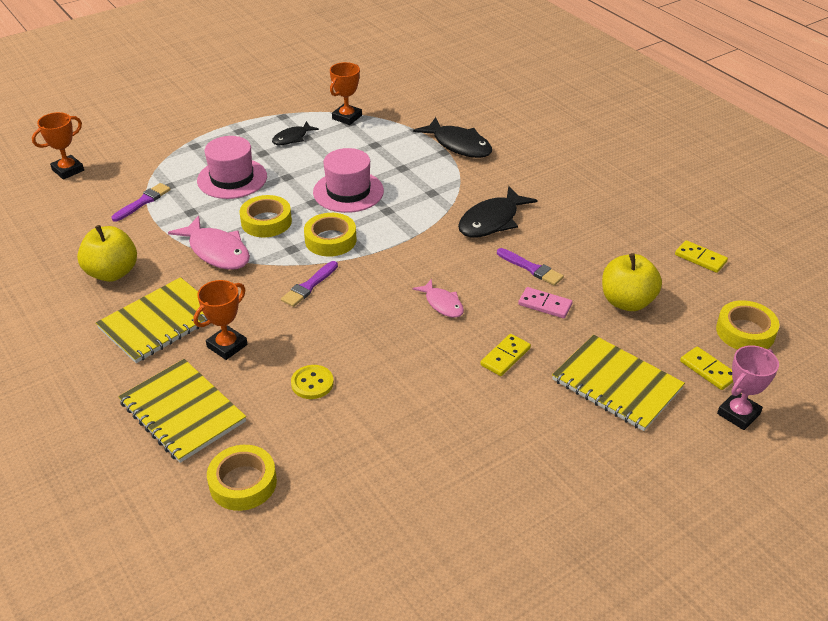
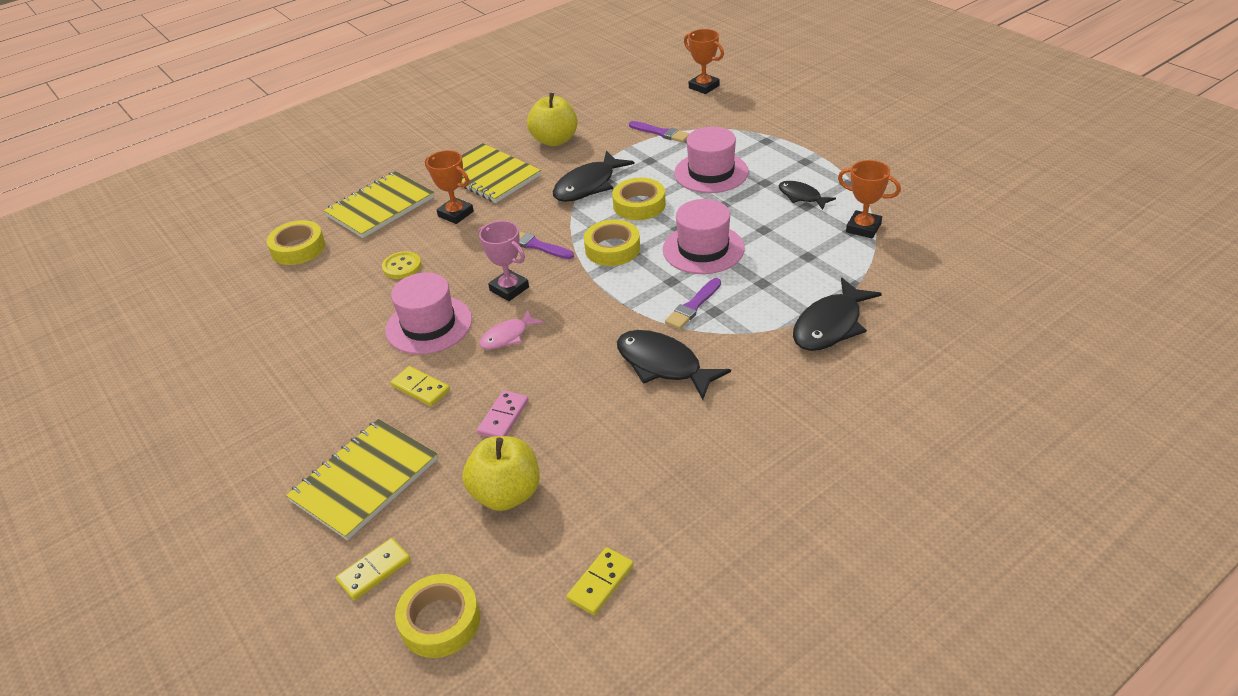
camera: 90 degrees right, 0 degrees up
pink fish [168,216,250,270] -> black fish [553,151,634,202]
purple brush [497,248,564,286] -> purple brush moved to [665,278,721,329]
pink trophy [717,345,779,430] -> pink trophy moved to [478,221,529,301]
none -> pink hat [385,272,472,354]

